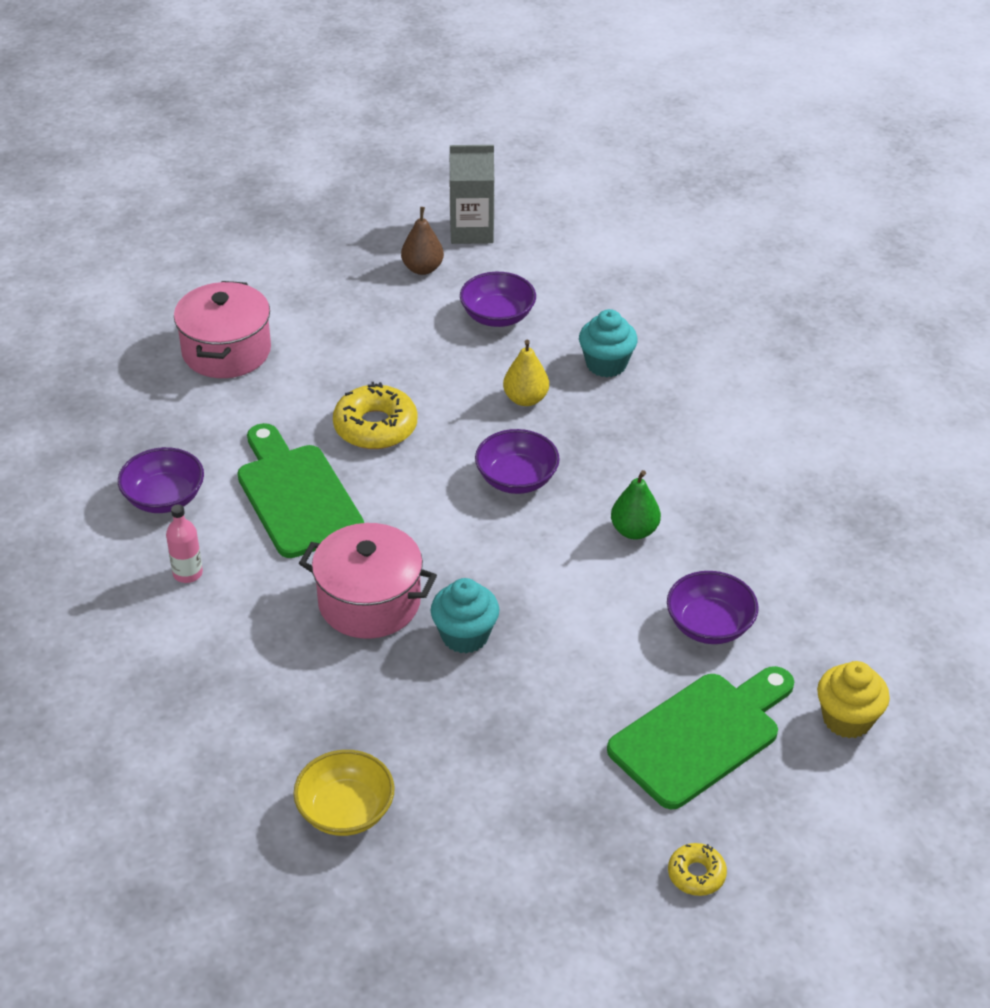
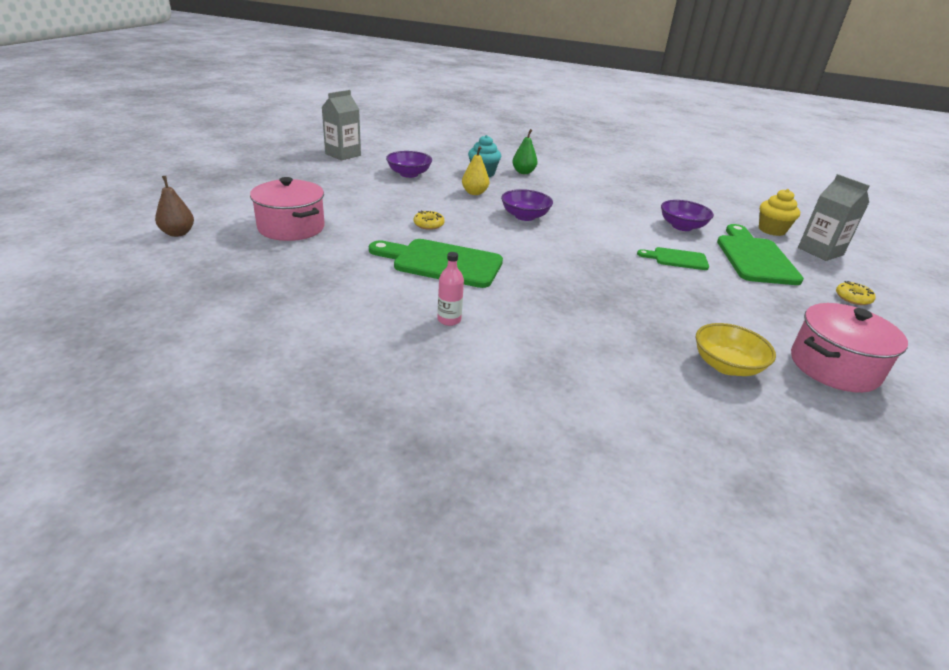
camera: 50 degrees left, 10 degrees down
purple bowl [118,447,204,513] -> none
pink pot [299,523,437,639] -> pink pot moved to [791,303,908,393]
yellow donut [333,382,417,449] -> yellow donut [414,211,445,230], size x0.55
brown pear [401,207,444,275] -> brown pear moved to [155,176,194,237]
turquoise cupcake [431,578,499,654] -> none
green pear [611,470,661,540] -> green pear moved to [512,129,537,174]
none -> green cutting board [637,247,709,270]
none -> grey carton [798,174,870,261]

